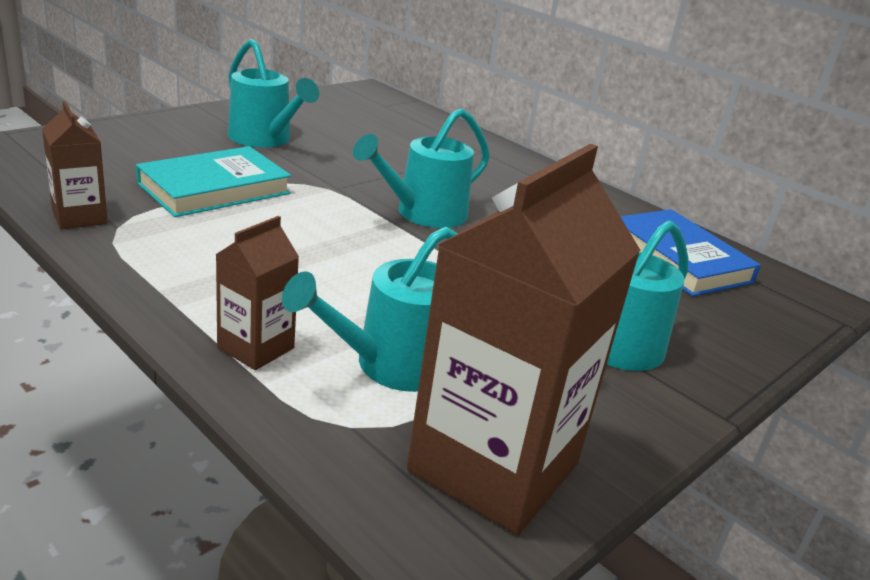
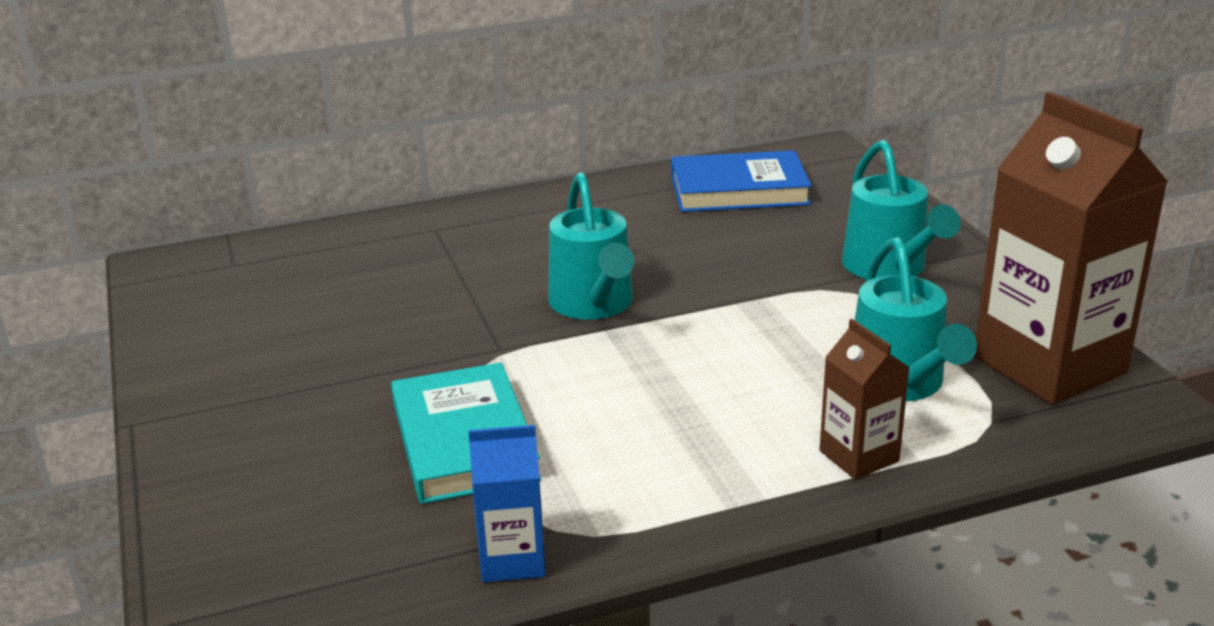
camera: 60 degrees left, 0 degrees up
brown carton [42,101,108,229] -> blue carton [469,425,546,583]
turquoise watering can [228,39,319,148] -> none

